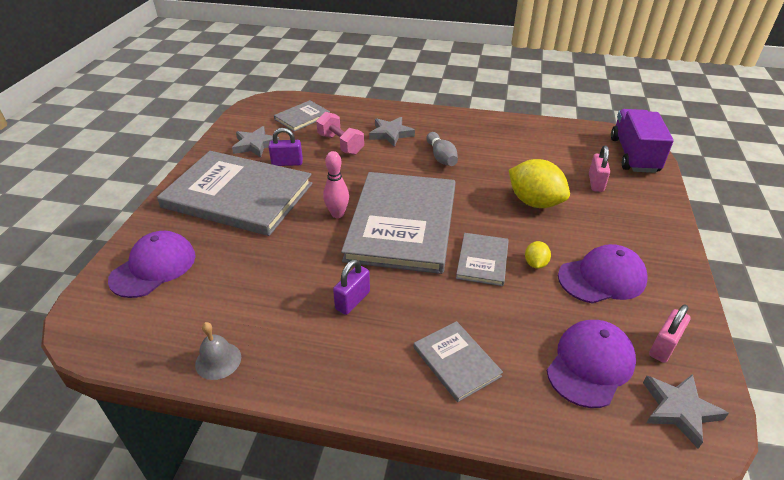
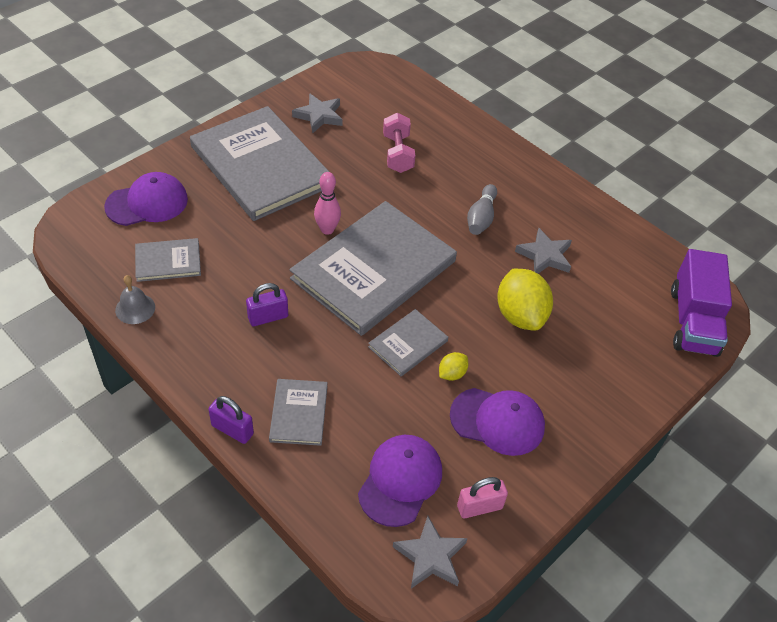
camera: 30 degrees right, 10 degrees up
purple padlock [268,128,303,166] -> purple padlock moved to [208,396,254,444]
grey book [274,100,330,132] -> grey book moved to [135,238,201,282]
grey star [369,117,415,147] -> grey star moved to [515,228,572,273]
purple cap [547,320,636,408] -> purple cap turned 45 degrees counterclockwise [358,435,442,527]
pink padlock [589,146,610,192] -> none
purple truck [611,109,674,173] -> purple truck turned 150 degrees clockwise [671,249,732,357]

